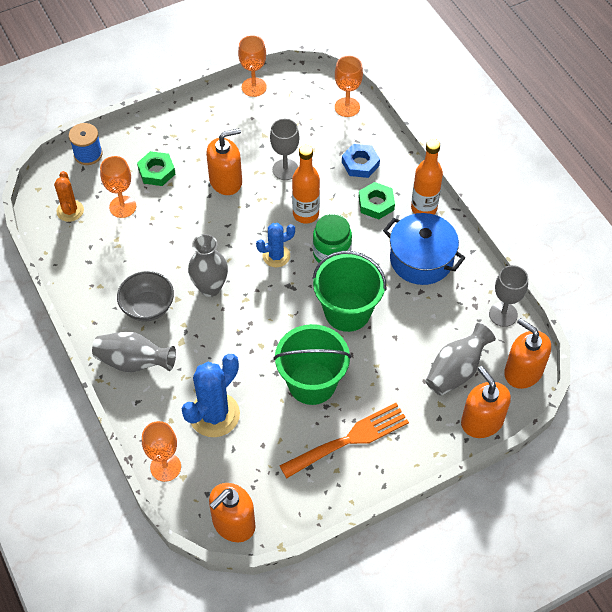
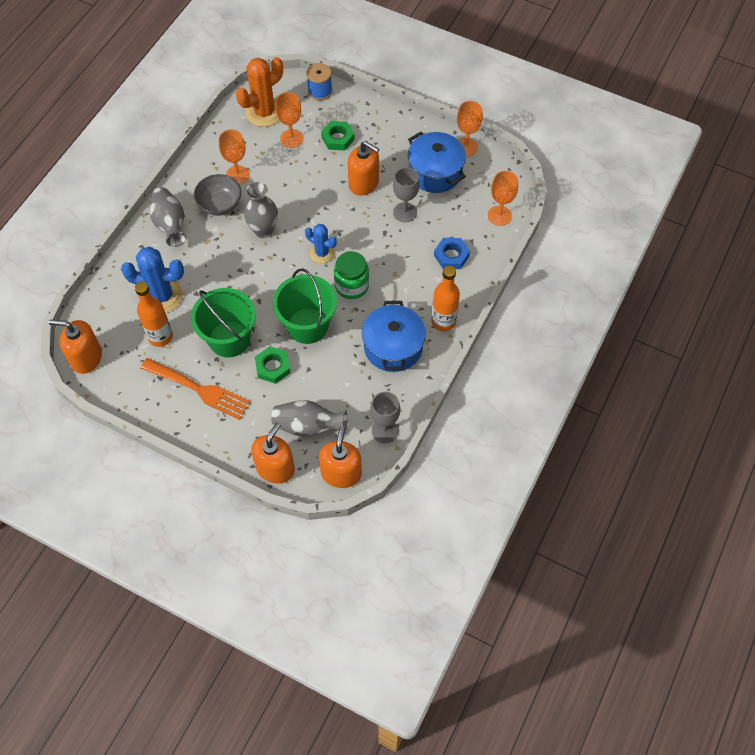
camera: 55 degrees right, 5 degrees up
orange cactus [54,171,84,222] -> orange cactus [236,57,283,127], size x1.67
orange goblet [142,421,181,482] -> orange goblet moved to [219,129,249,185]
orange bottle [292,145,320,224] -> orange bottle moved to [135,281,173,347]
green nut [359,182,395,219] -> green nut moved to [255,346,290,384]
none -> blue pot [408,131,466,193]

